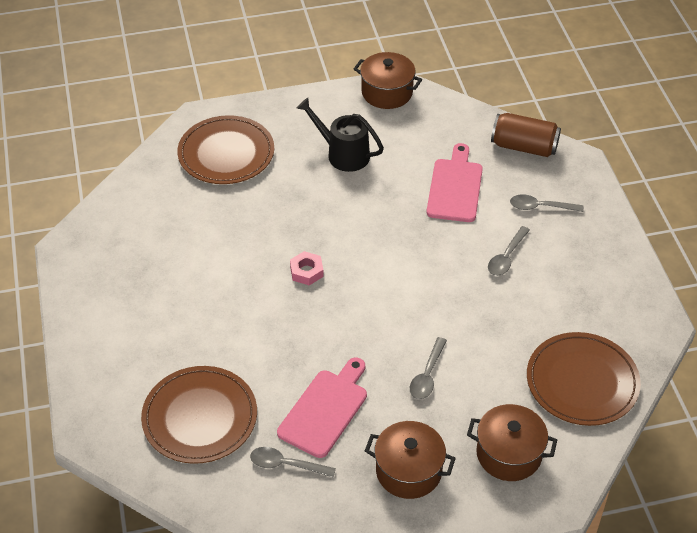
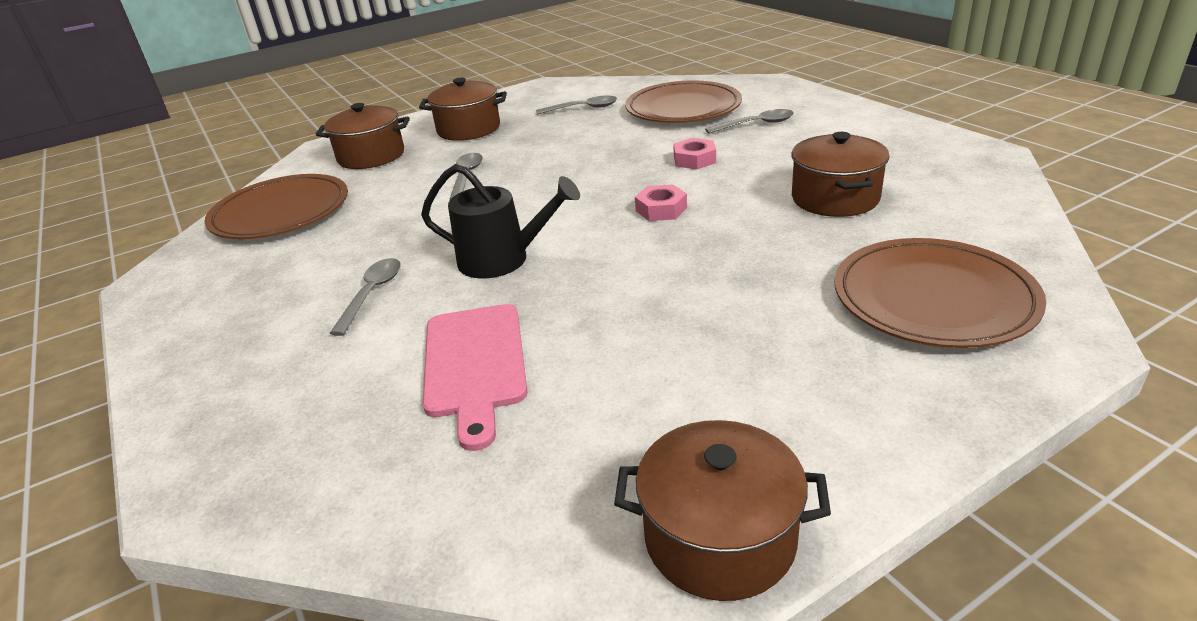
camera: 165 degrees right, 15 degrees down
pink cutting board [277,358,367,458] -> none
black watering can [297,98,384,172] -> black watering can moved to [421,164,580,279]
brown can [491,113,561,157] -> none
grey spoon [510,194,584,212] -> grey spoon moved to [705,109,794,134]
none -> pink nut [673,138,716,169]
none -> brown pot [791,132,890,217]

